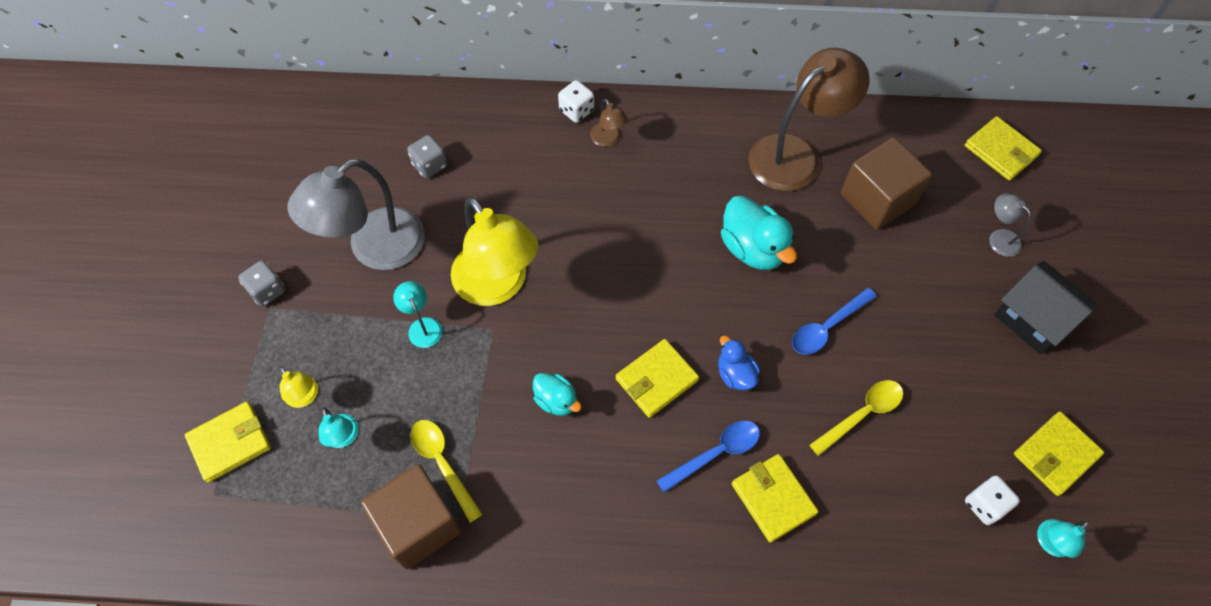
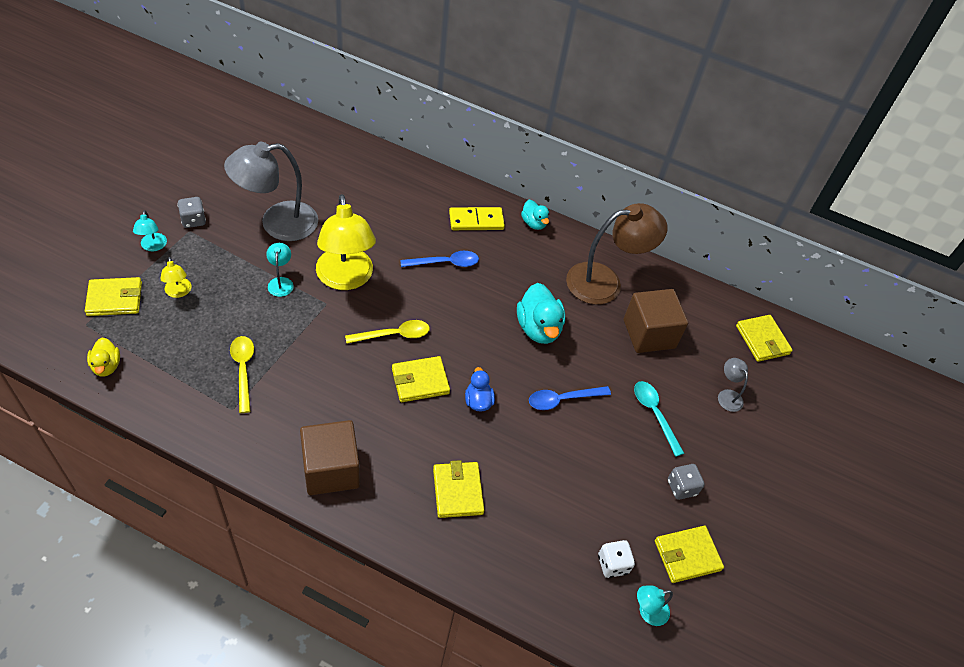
camera: 15 degrees right, 10 degrees down
turquoise lamp [319,407,358,448] -> turquoise lamp moved to [133,210,167,251]
brown cube [361,464,462,569] -> brown cube moved to [300,420,360,495]
grey dice [407,135,447,178] -> grey dice moved to [668,464,705,500]
turquoise duck [533,373,582,416] -> turquoise duck moved to [521,200,549,230]
white dice [558,80,594,123] -> none
brown lamp [590,99,628,147] -> yellow domino [449,207,505,230]
blue spoon [657,421,760,493] -> blue spoon moved to [400,251,479,267]
yellow spoon [809,380,903,456] -> yellow spoon moved to [345,320,430,344]
black house [994,260,1098,354] -> none
none -> yellow duck [87,338,120,377]
none -> turquoise spoon [634,381,684,457]

